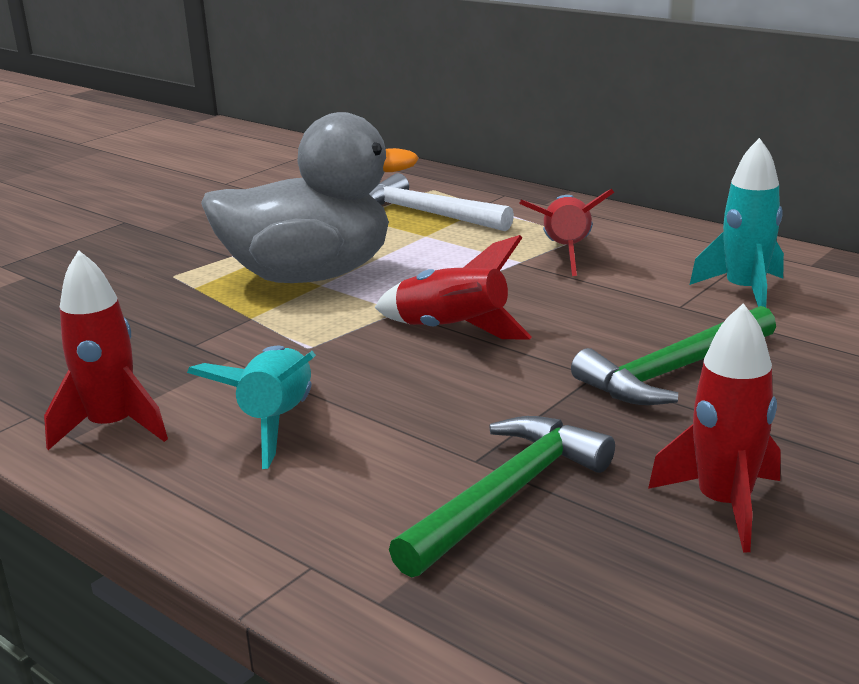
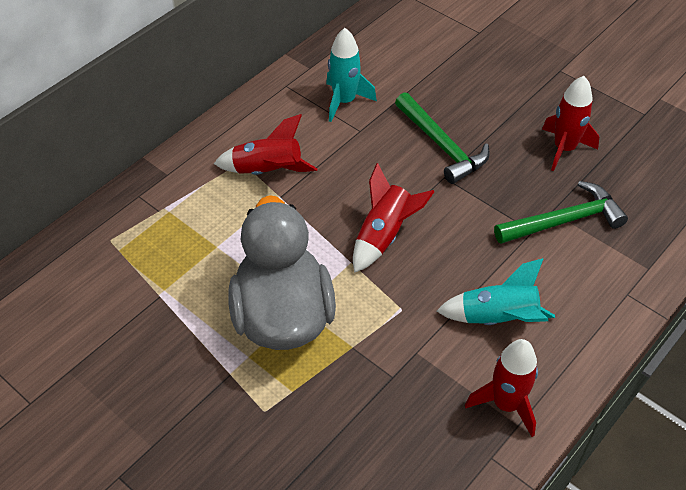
camera: 90 degrees left, 25 degrees up
white hammer [369,173,514,231] -> none
green hammer [389,416,615,577] -> green hammer turned 120 degrees clockwise [494,181,628,244]

